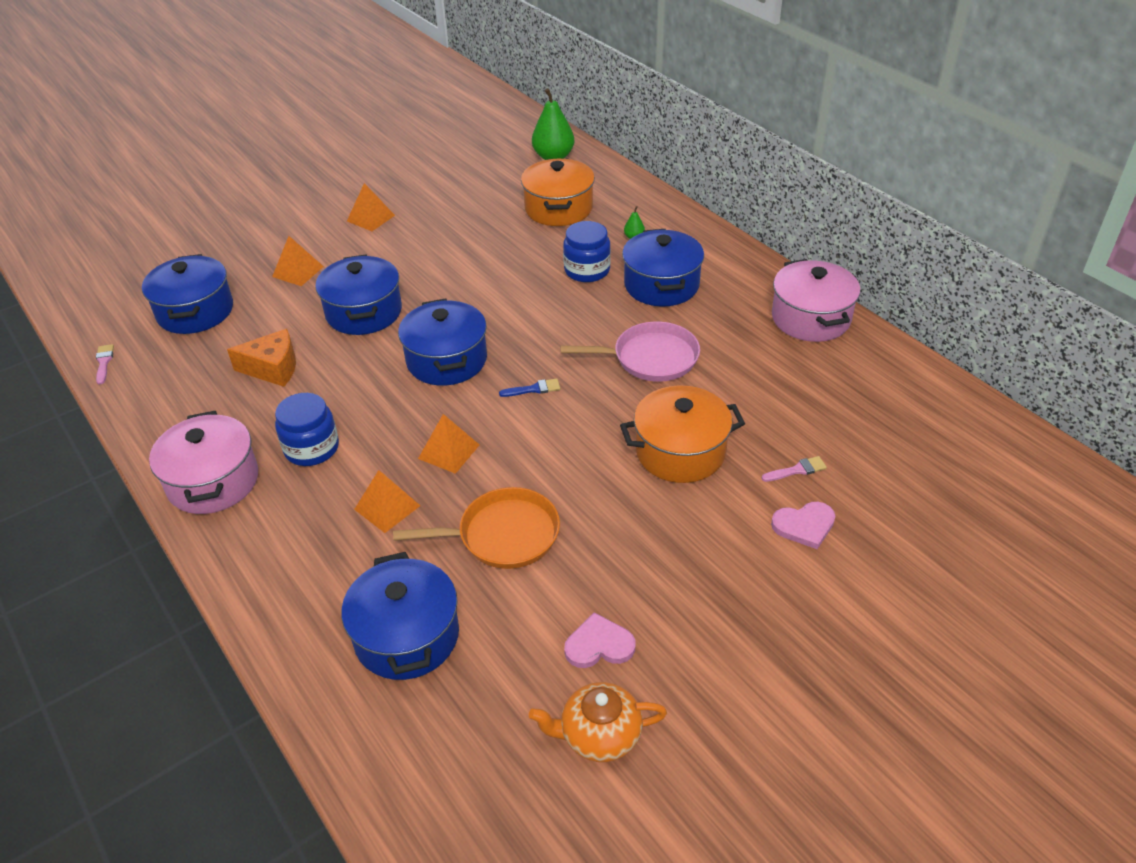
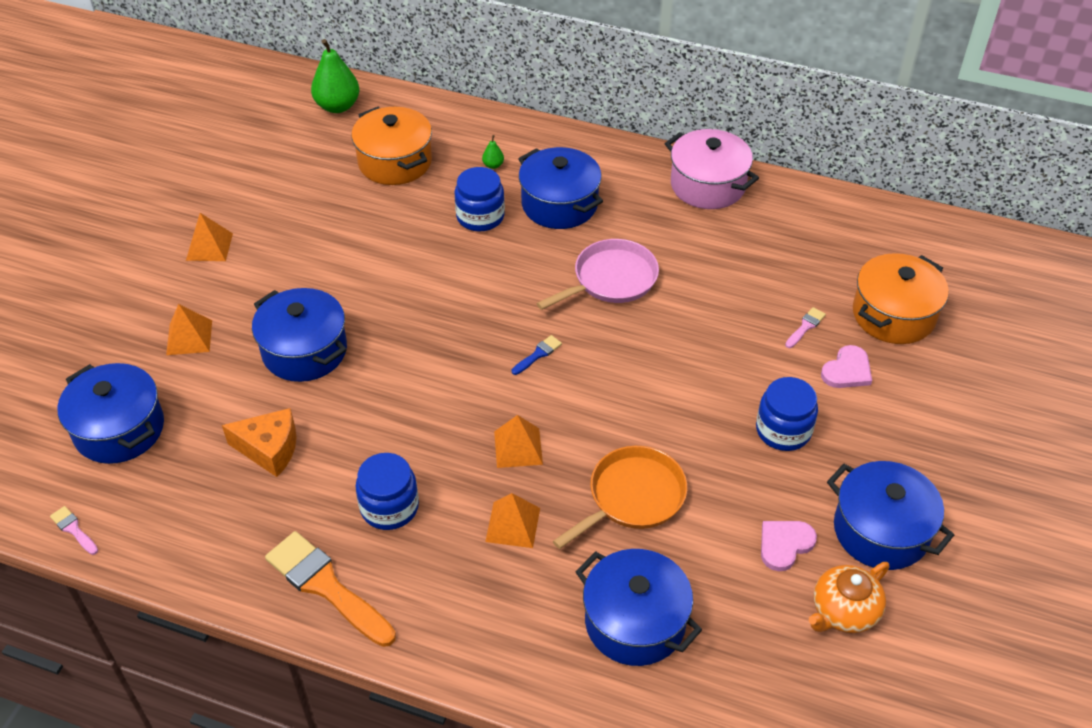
camera: 35 degrees left, 5 degrees up
pink pot [149,411,258,514] -> orange brush [265,531,396,647]
orange cheese [227,329,296,387] -> orange cheese turned 45 degrees clockwise [222,408,296,477]
blue pot [398,298,487,386] -> blue pot moved to [827,461,954,570]
orange pot [620,385,745,483] -> orange pot moved to [853,253,949,344]
none -> blue jar [756,377,818,451]

